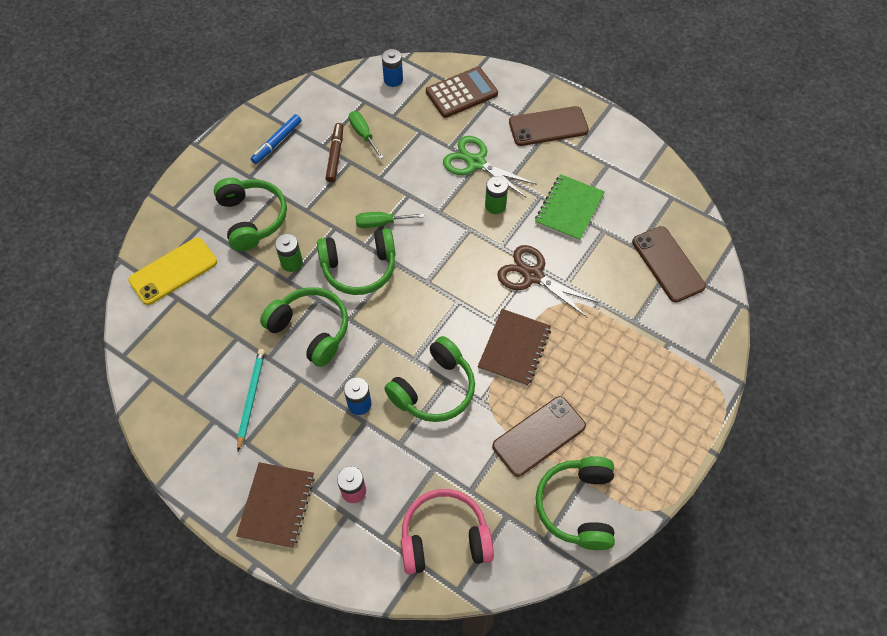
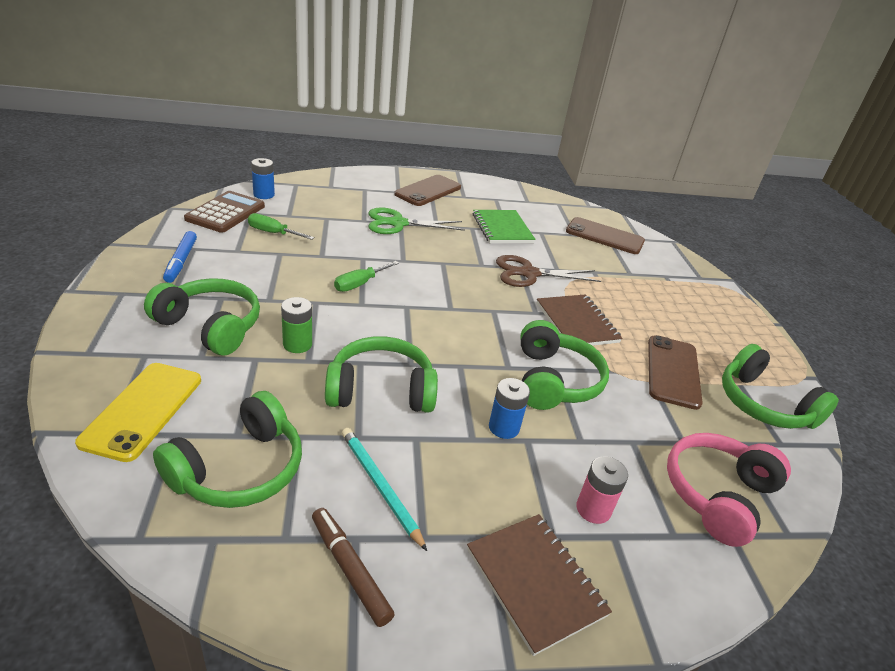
camera: 45 degrees left, 25 degrees down
green headphones [317,228,395,295] -> green headphones moved to [153,391,302,508]
brown marker [326,123,343,182] -> brown marker moved to [312,508,395,627]
brown calculator [426,67,498,118] -> brown calculator moved to [184,191,265,233]
green battery [485,176,508,214] -> none

